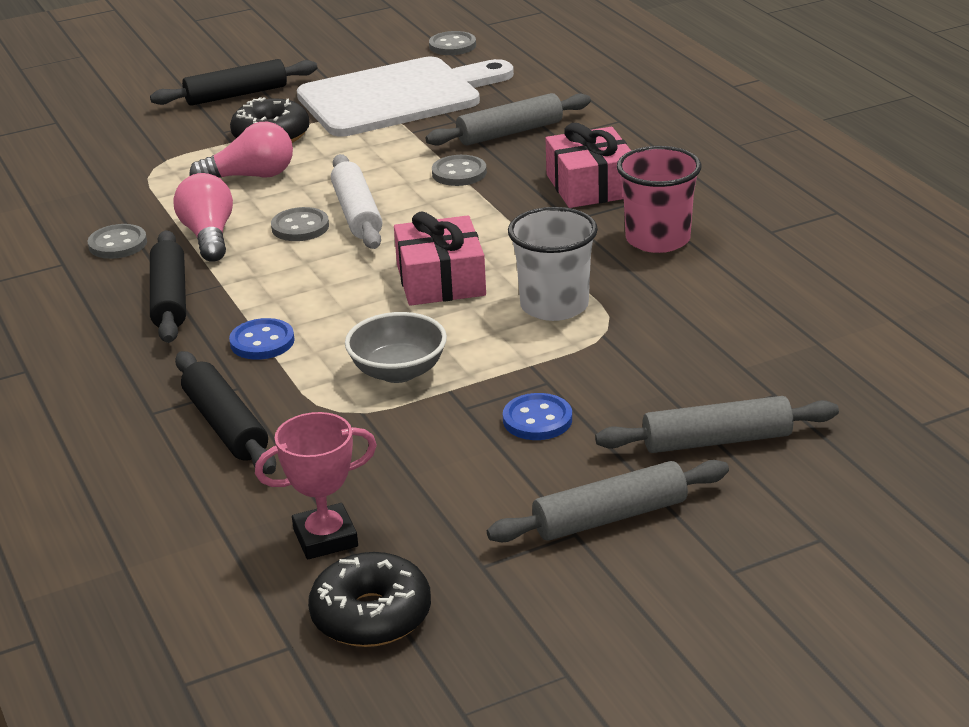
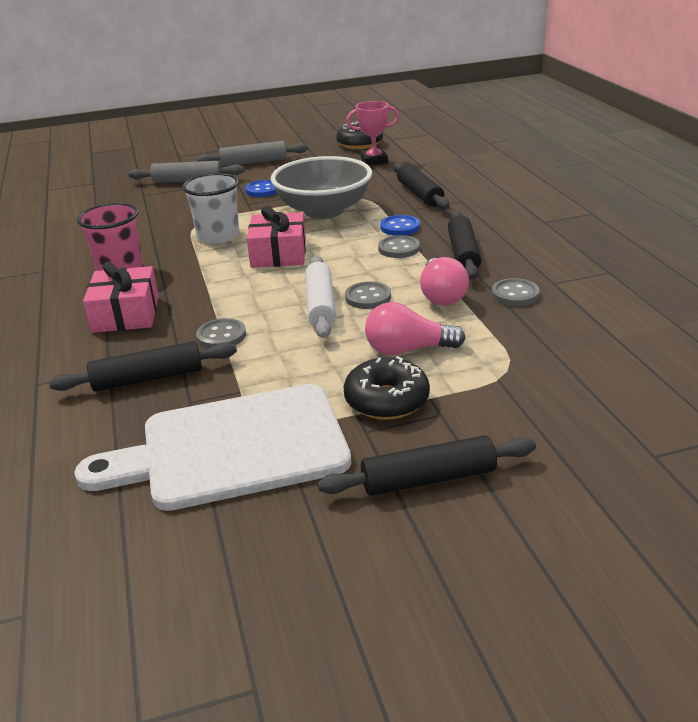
camera: 170 degrees left, 0 degrees up
grey bowl [345,312,447,383] -> grey bowl [271,156,372,219], size x1.75
grey rolling pin [426,93,591,146] -> black rolling pin [49,341,237,392]
grey button [429,31,476,55] -> grey button moved to [378,235,420,258]

